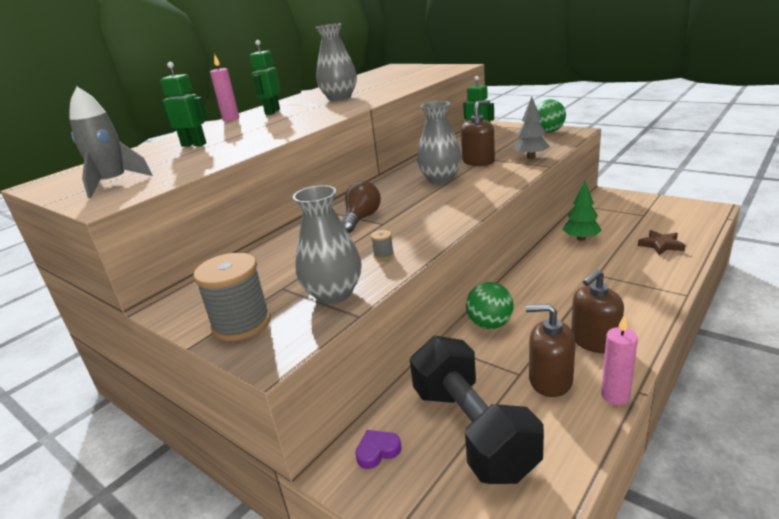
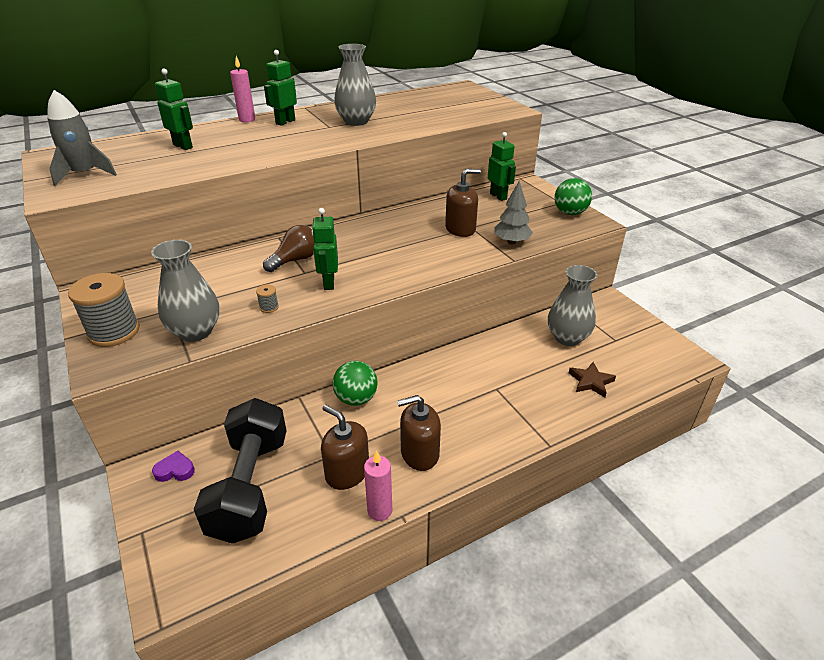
camera: 20 degrees right, 10 degrees up
grey vase [417,101,462,184] -> grey vase moved to [548,265,597,346]
green tree [563,181,602,241] -> none
none -> green robot [312,208,338,290]

